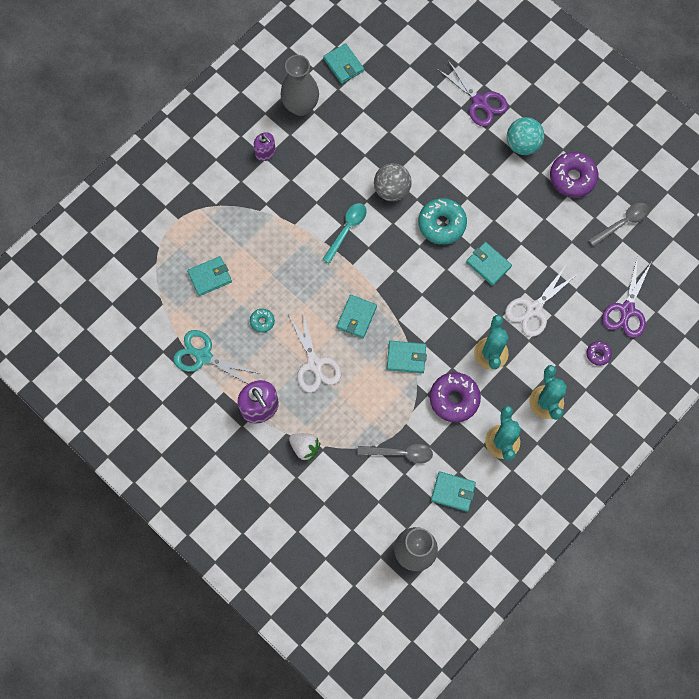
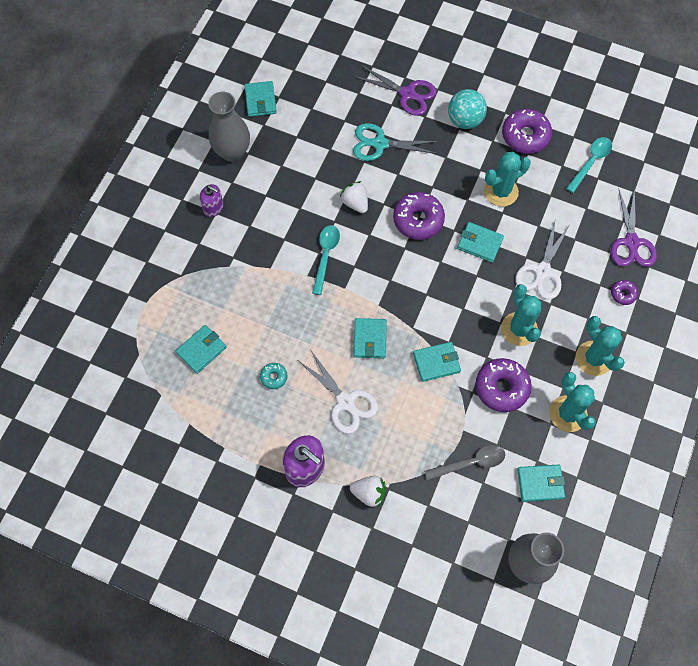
camera: 20 degrees left, 5 degrees down
turquoise scissors [173,330,260,384] -> turquoise scissors moved to [353,123,439,161]
turquoise wallet [323,43,364,84] -> turquoise wallet turned 45 degrees clockwise [244,81,277,117]
grey ball [374,163,412,201] -> white strawberry [340,181,368,213]
turquoise donut [418,198,467,245] -> purple donut [393,192,445,240]
grey spoon [588,203,649,247] -> turquoise spoon [566,137,612,193]
none -> turquoise cactus [484,152,531,207]

